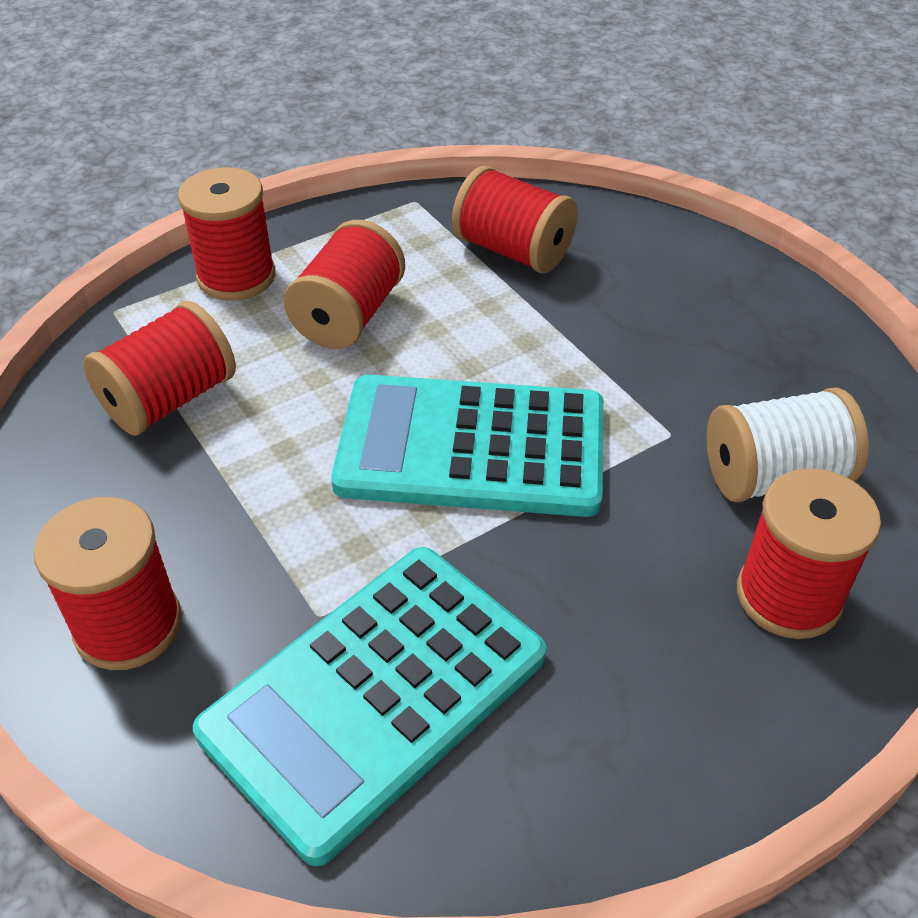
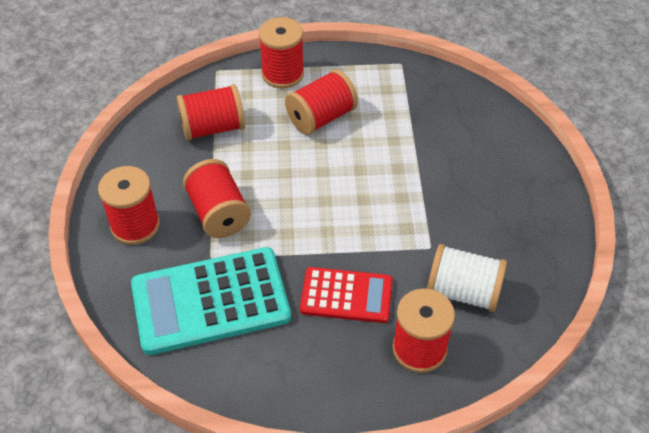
camera: 30 degrees right, 5 degrees up
turquoise calculator [331,375,604,517] -> none
red spool [452,166,578,273] -> red spool moved to [183,159,251,238]
none -> red calculator [300,267,393,323]

